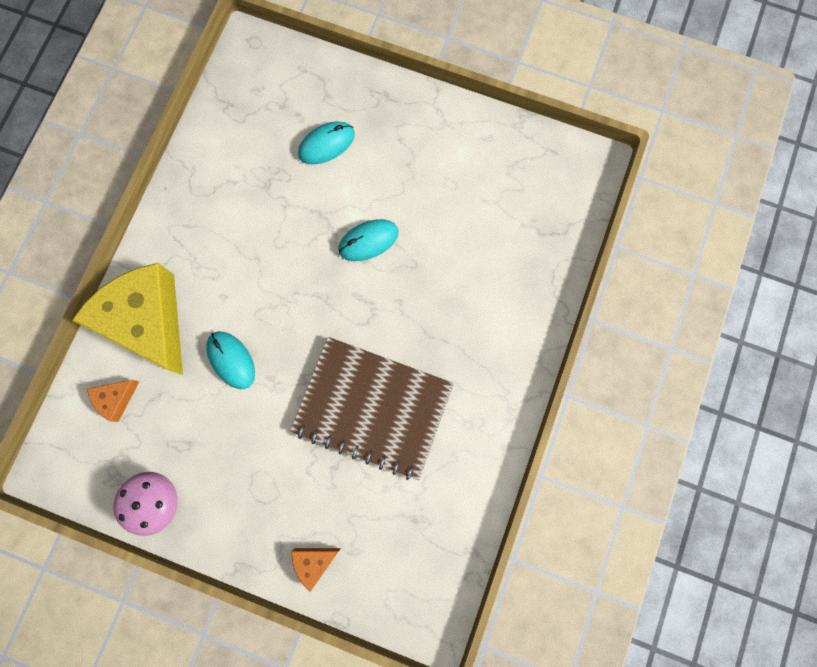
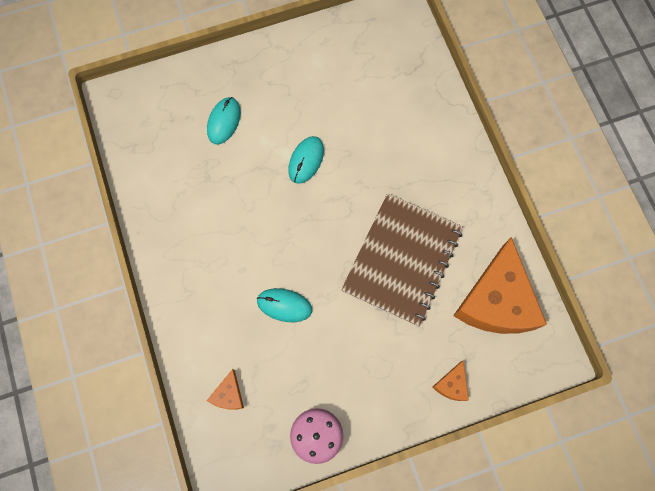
camera: 40 degrees left, 5 degrees down
yellow cheese [72,263,183,375] -> none
brown notebook [290,337,454,480] -> brown notebook turned 45 degrees counterclockwise [341,193,463,326]
none -> orange cheese [453,237,547,334]

